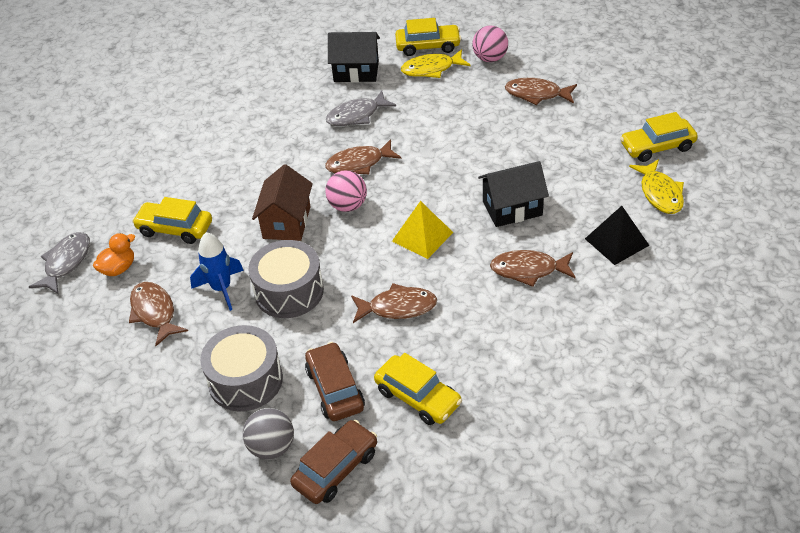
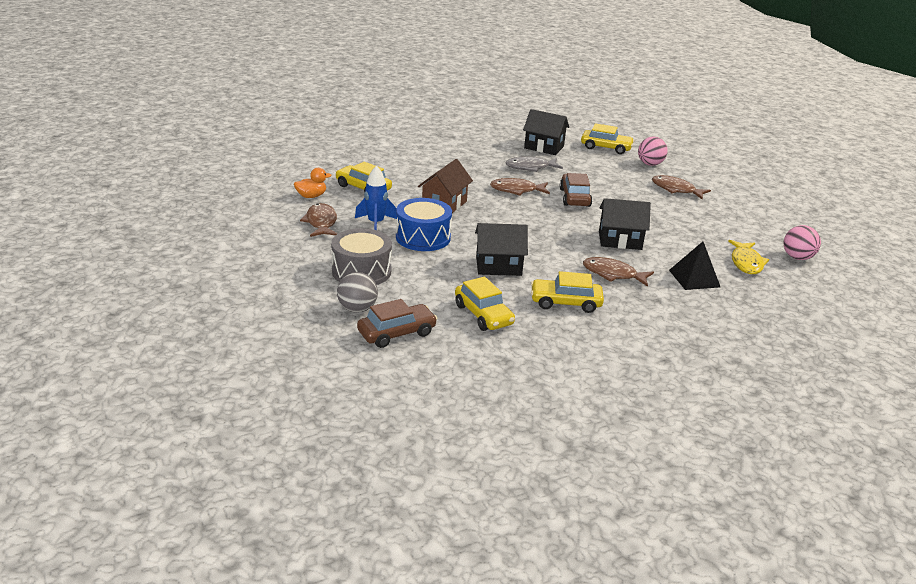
camera: 15 degrees right, 15 degrees down
grey fish [29,232,90,294] -> none
grey drum [248,240,324,318] -> blue drum [396,198,452,251]
brown car [305,342,365,421] -> brown car moved to [560,173,592,207]
pink ball [325,170,367,212] -> pink ball moved to [784,225,821,260]
brown fish [351,283,437,323] -> black house [475,223,528,276]
yellow pyramid [392,201,454,259] -> none
yellow fish [401,49,470,78] -> none
yellow car [620,112,698,162] -> yellow car moved to [531,271,604,313]

